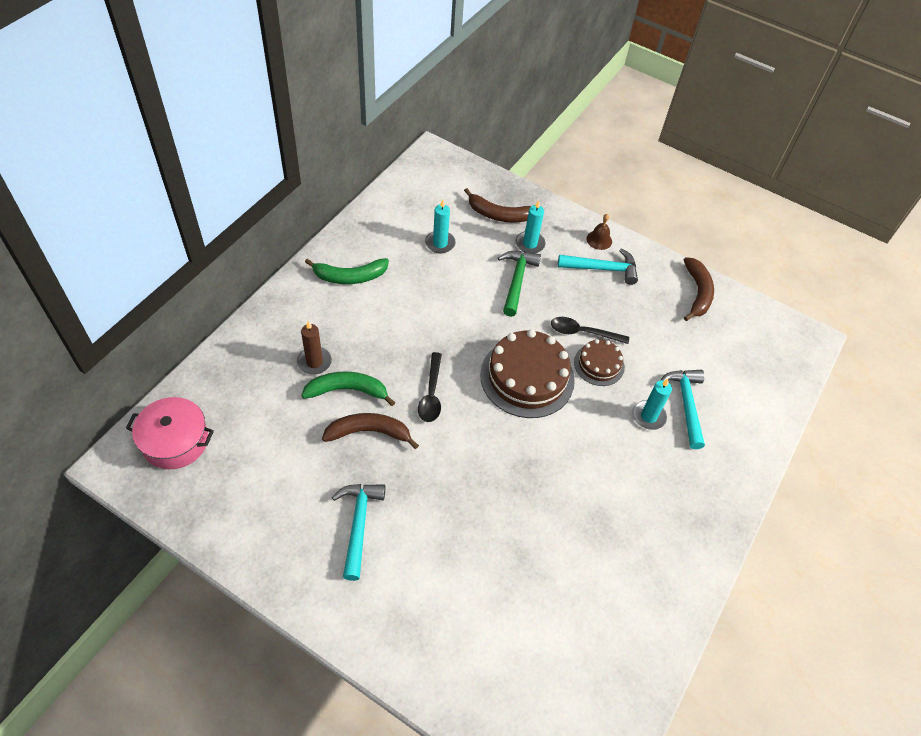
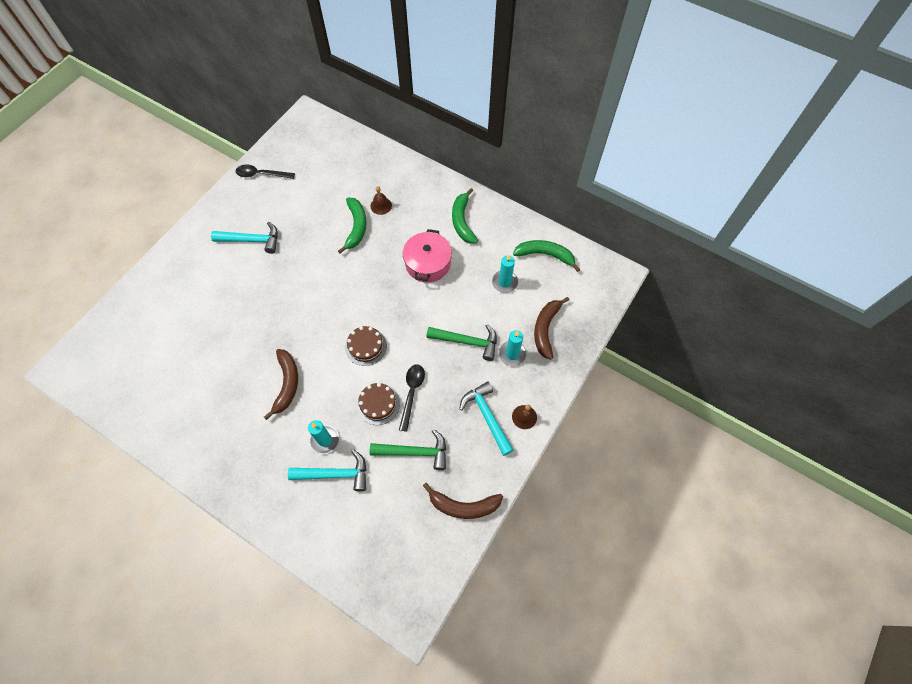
camera: 95 degrees right, 10 degrees up
pink pot [126,397,214,469] -> pink pot moved to [403,229,452,283]
brown candle [297,321,332,375] -> brown bell [371,186,392,215]
brown banana [322,413,419,449] -> brown banana moved to [264,349,298,420]
black spoon [418,352,442,422] -> black spoon moved to [235,165,295,179]
brown cake [480,329,575,418] -> brown cake [345,326,387,366], size x0.55
turquoise hammer [558,248,638,285] -> turquoise hammer turned 150 degrees clockwise [459,381,514,456]
none -> green hammer [370,429,446,470]
none -> green banana [513,240,580,272]

